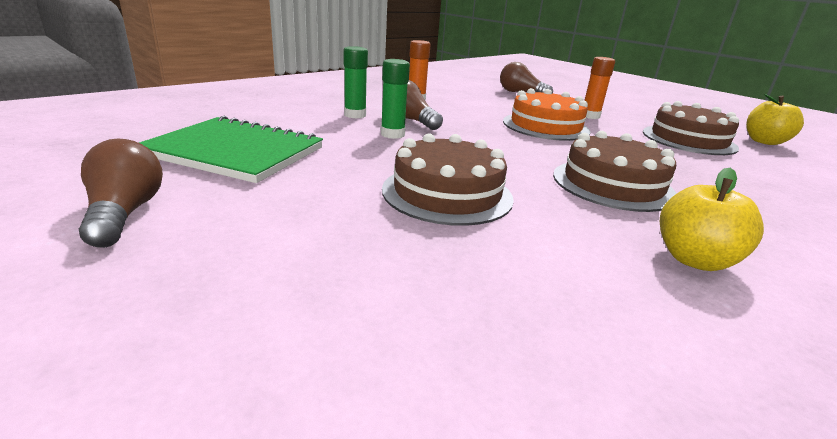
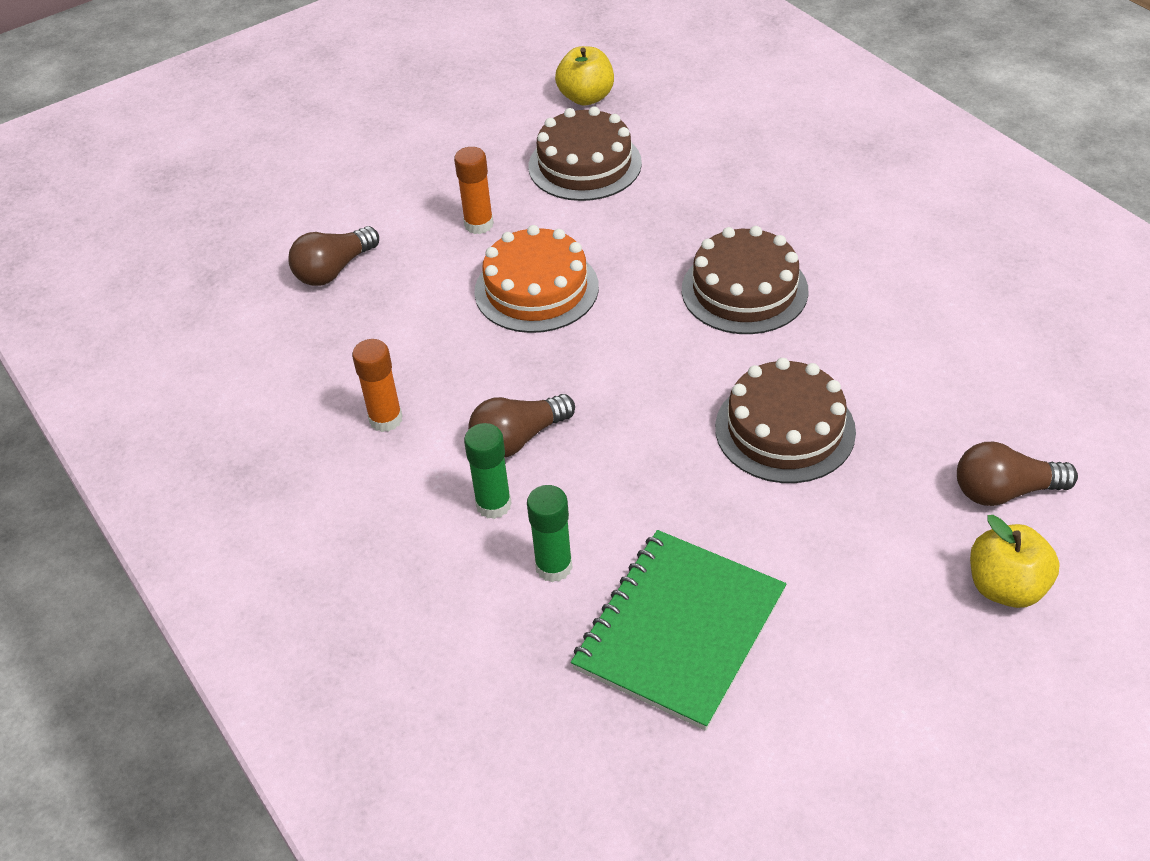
camera: 75 degrees left, 20 degrees up
brown light bulb [79,139,163,248] -> brown light bulb moved to [957,442,1078,506]
green glue stick [381,59,410,139] -> green glue stick moved to [527,485,573,582]
yellow apple [660,168,764,271] -> yellow apple moved to [970,515,1060,608]

